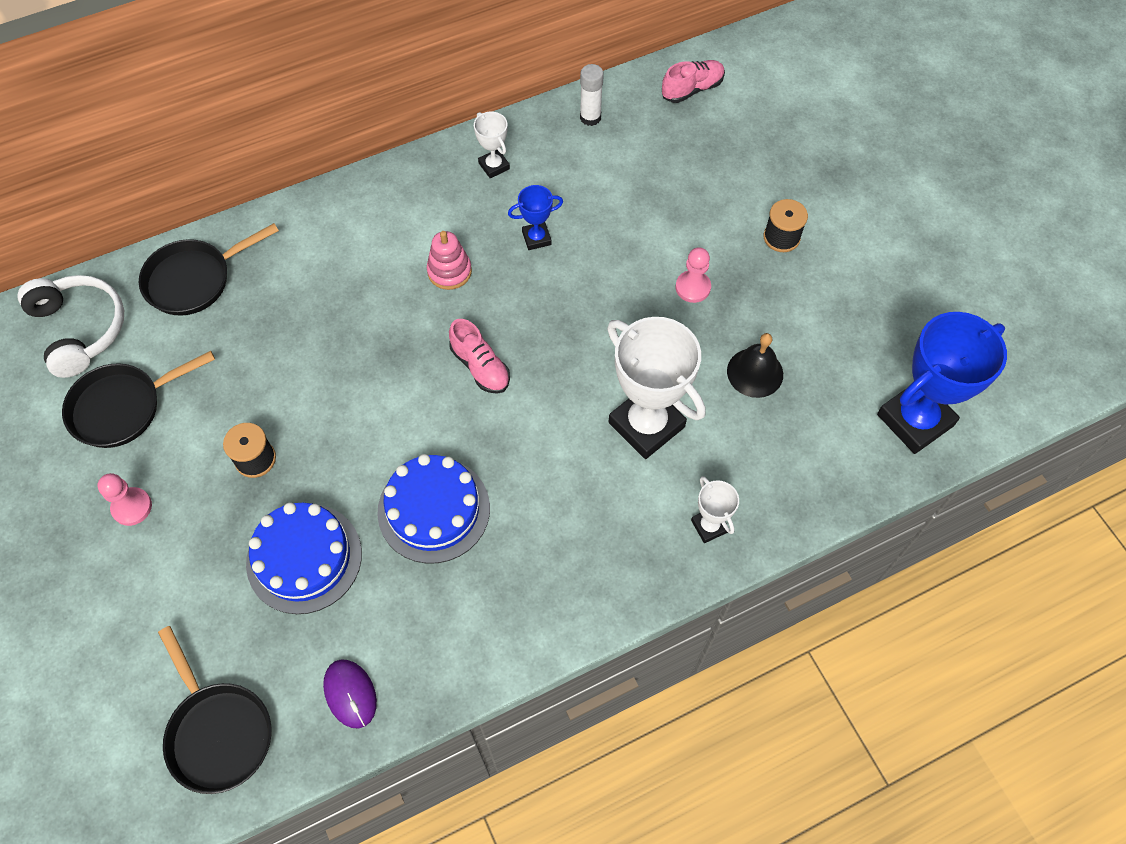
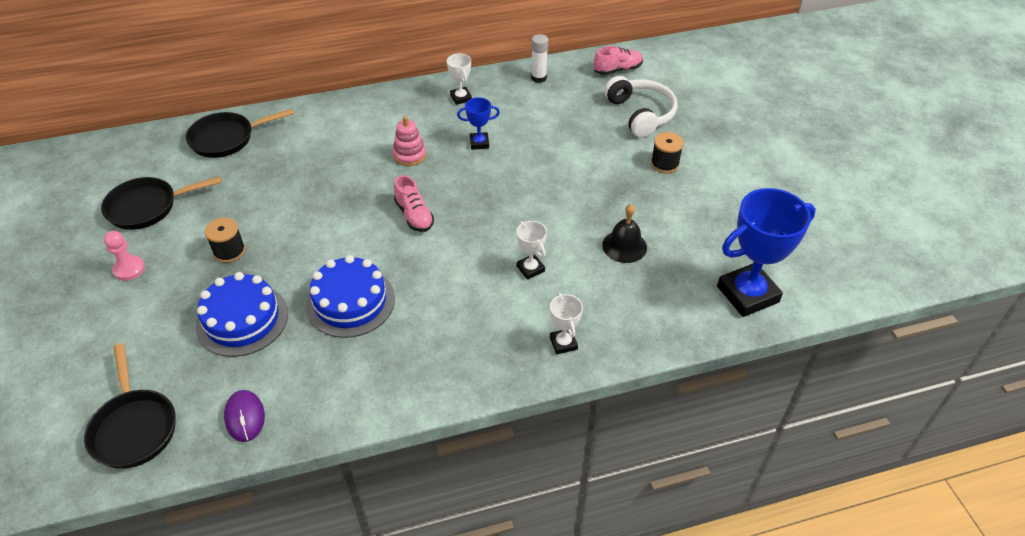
camera: 10 degrees right, 15 degrees down
white headphones [17,275,124,378] -> white headphones moved to [604,76,678,138]
white trophy [607,317,706,459] -> white trophy [517,221,547,280], size x0.48
pink pawn [675,247,711,303] -> none

